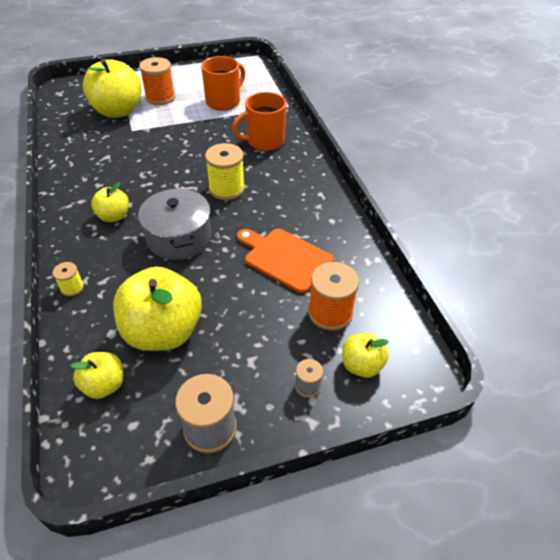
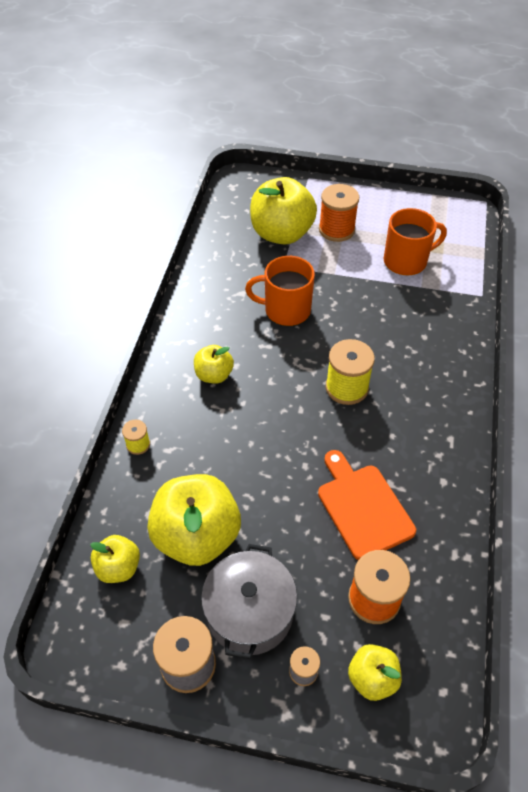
camera: 30 degrees right, 5 degrees up
grey pot [138,188,211,260] -> grey pot moved to [201,544,297,659]
orange mug [232,92,286,151] -> orange mug moved to [245,256,315,326]

